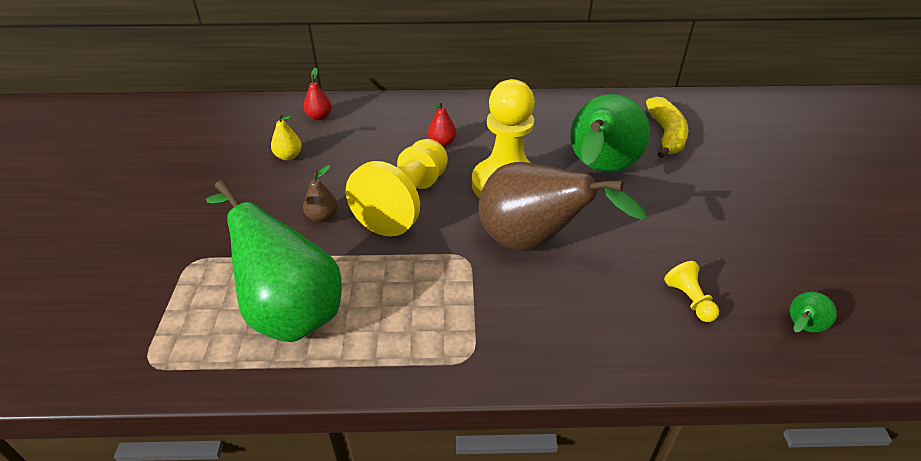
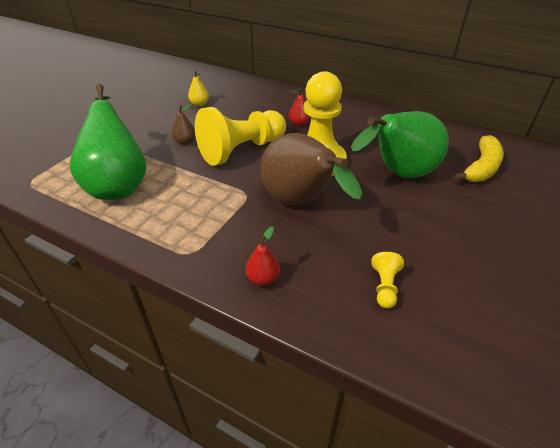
camera: 30 degrees right, 0 degrees up
red pear [304,67,332,120] -> red pear moved to [246,226,280,286]
green pear [790,292,837,332] -> none

